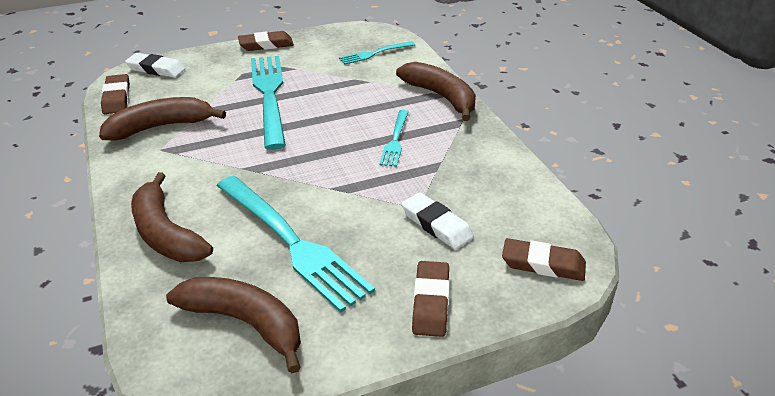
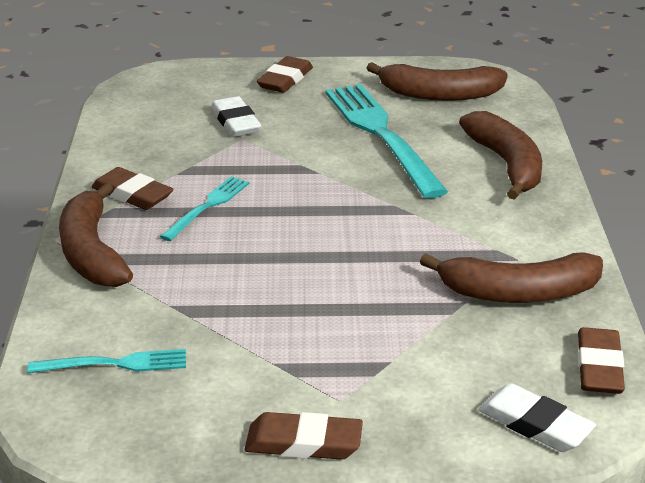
camera: 160 degrees left, 5 degrees down
brown banana [166,277,301,373] -> brown banana turned 45 degrees counterclockwise [367,62,508,101]
turquoise fork [251,56,286,150] -> none
brown eraser [502,238,586,281] -> brown eraser moved to [91,167,174,210]

